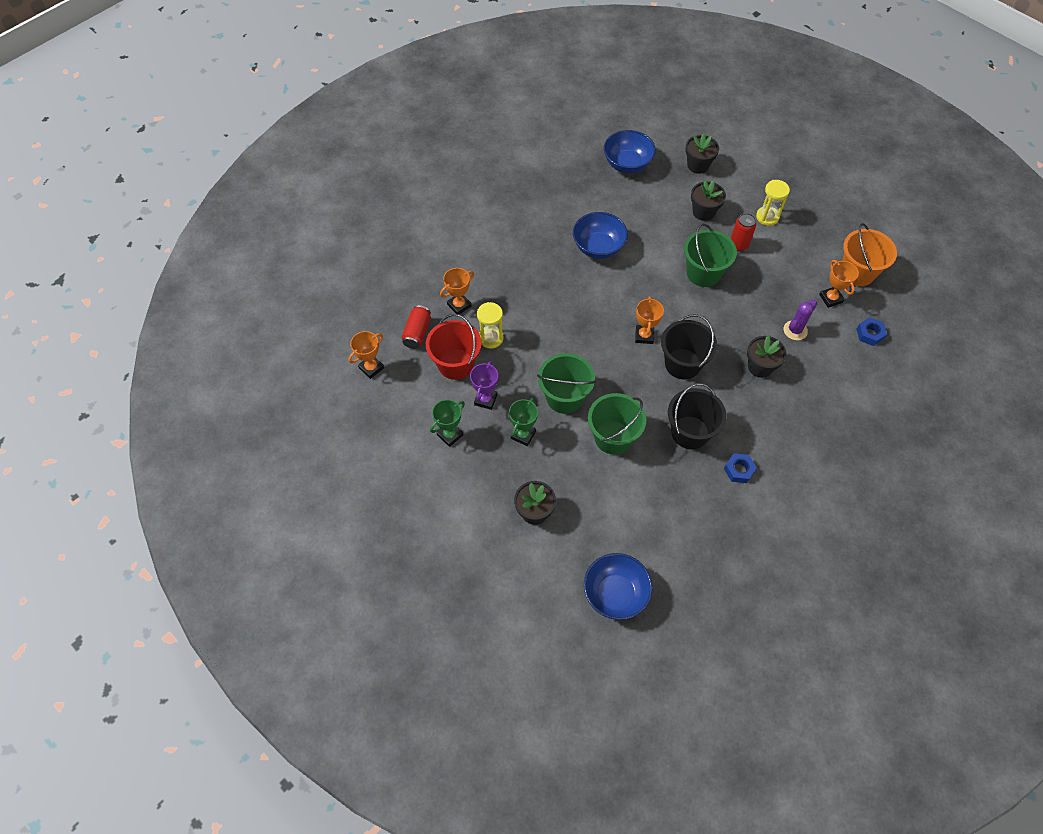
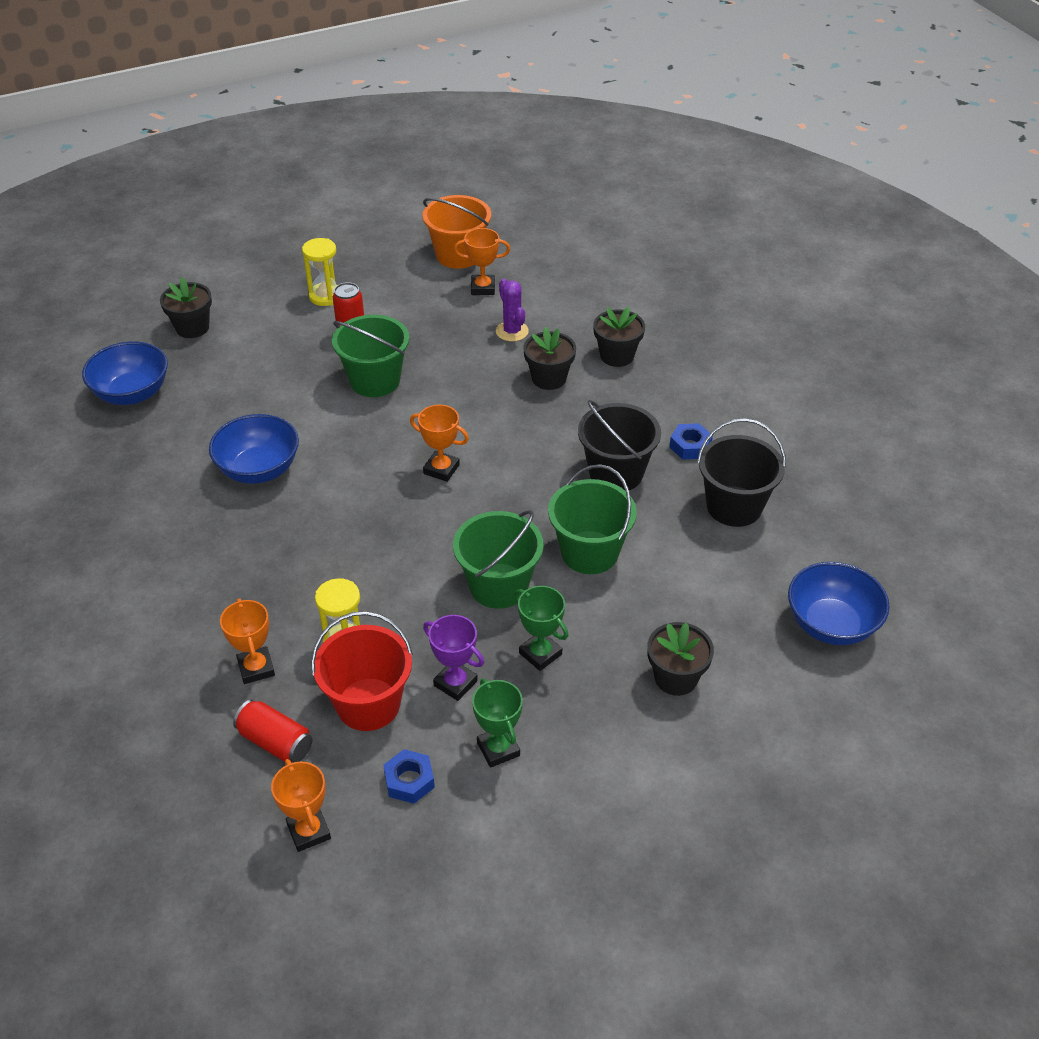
camera: 70 degrees left, 15 degrees down
black bucket [661,315,717,379] -> black bucket moved to [697,418,786,527]
black flower pot [691,180,726,221] -> black flower pot moved to [593,307,645,367]
blue nut [856,318,887,346] -> blue nut moved to [383,749,435,804]

